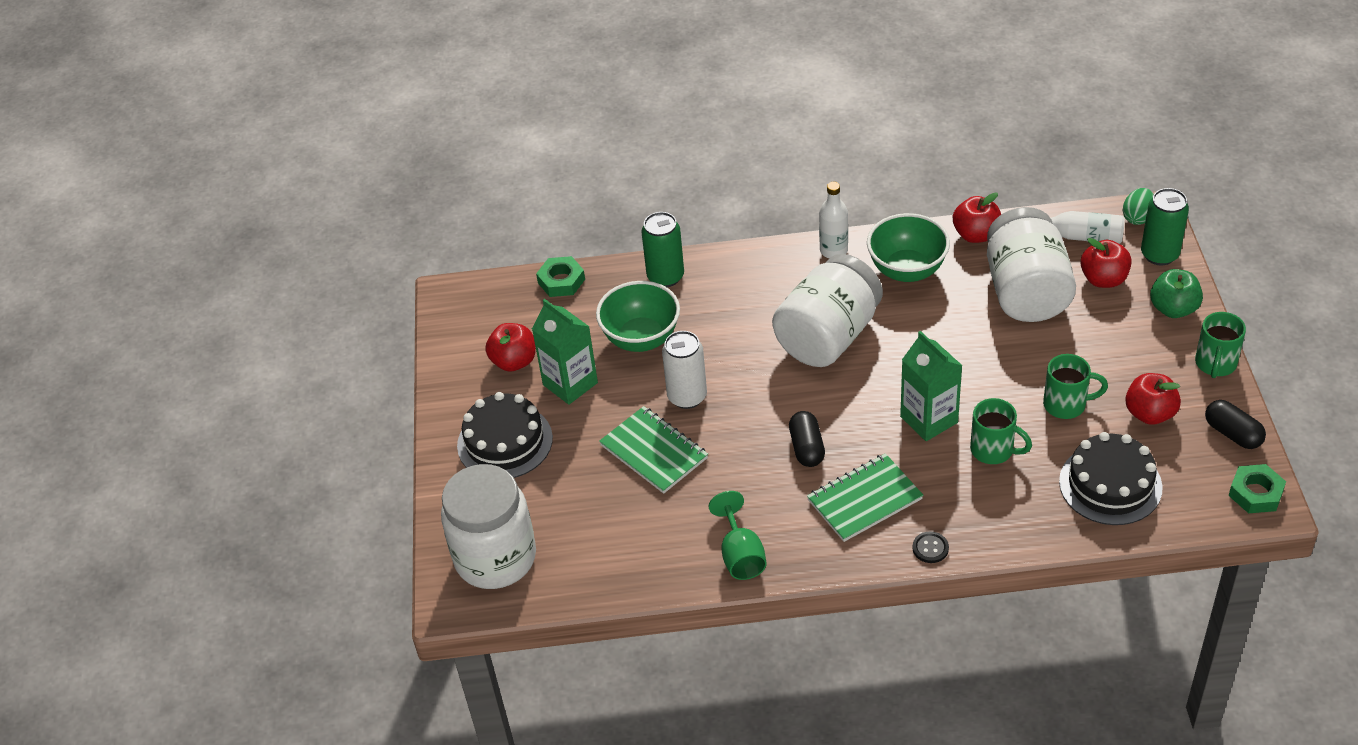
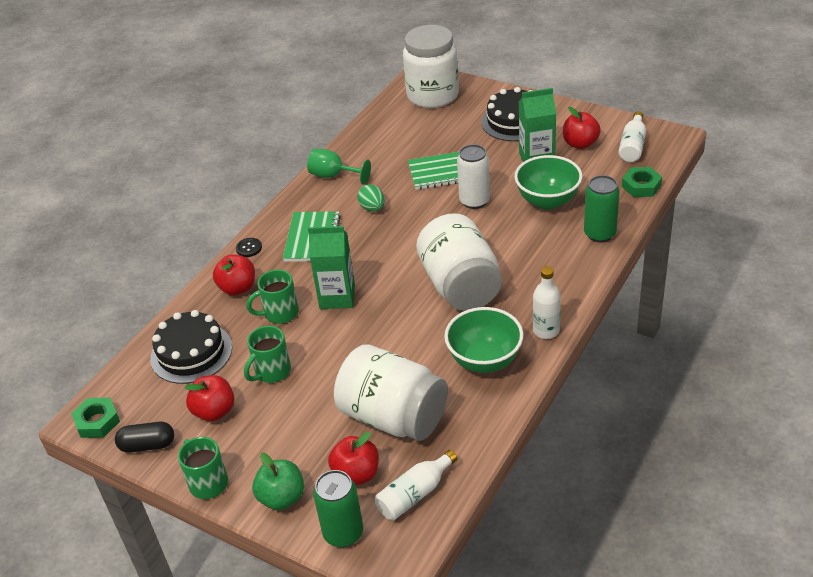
camera: 125 degrees right, 5 degrees down
black capsule [789,411,825,467] -> none
red apple [953,192,1001,243] -> red apple moved to [213,255,255,295]
green egg [1123,188,1154,225] -> green egg moved to [357,184,385,212]
none -> white bottle [618,111,646,162]

